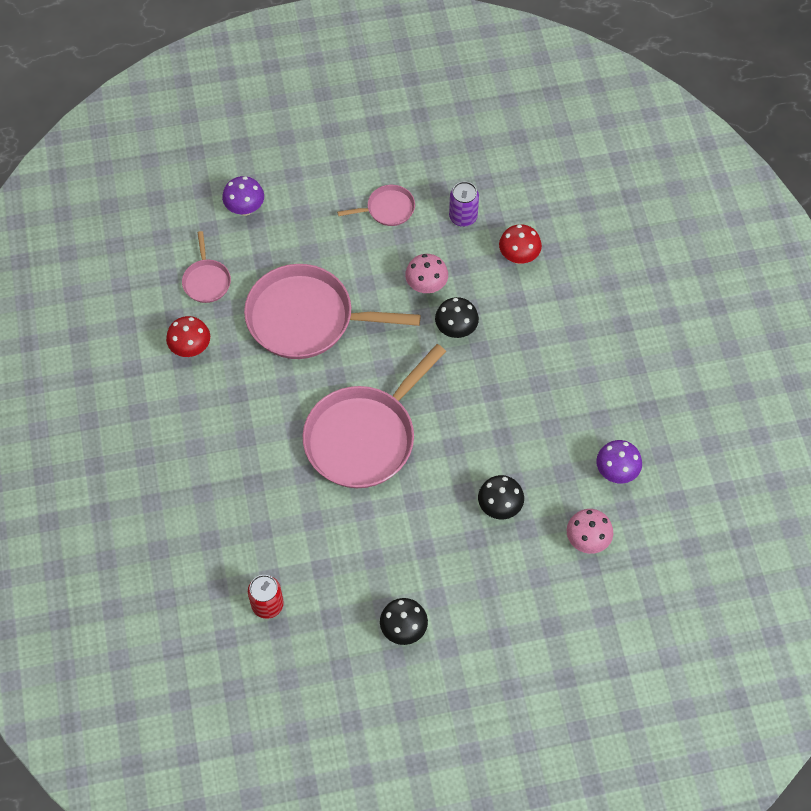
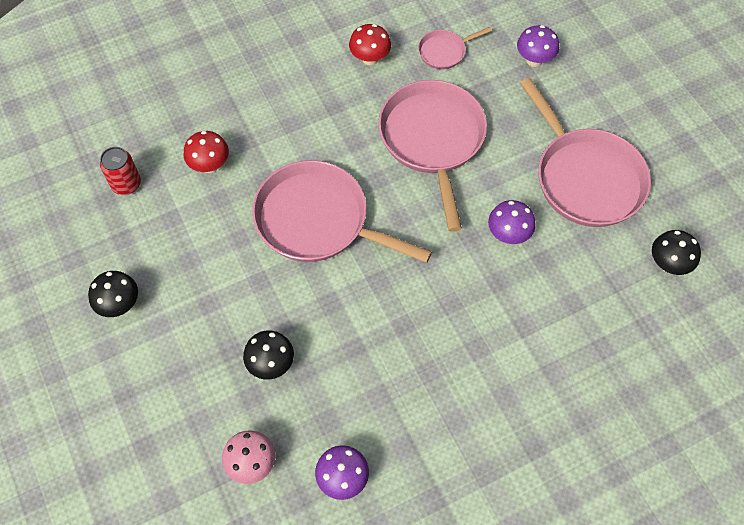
camera: 75 degrees right, 0 degrees up
pink pan [337,185,415,226] -> pink pan [520,77,651,227], size x2.15
pink mushroom [405,254,448,293] -> purple mushroom [488,200,536,244]
black mushroom [435,297,479,338] -> black mushroom moved to [652,230,701,275]
purple can [449,181,479,227] -> none
red mushroom [499,224,542,264] -> red mushroom moved to [183,131,229,173]

